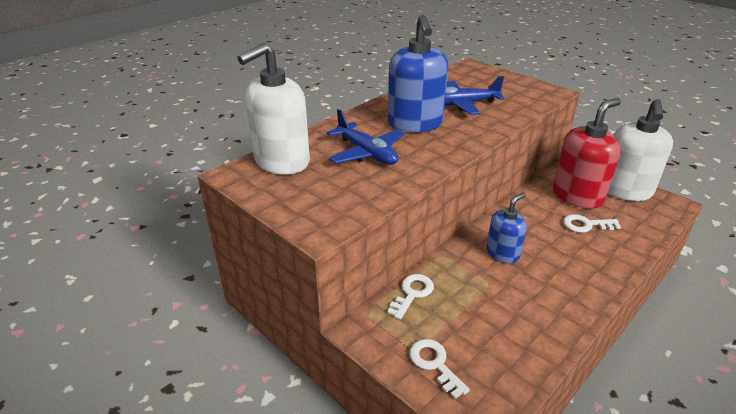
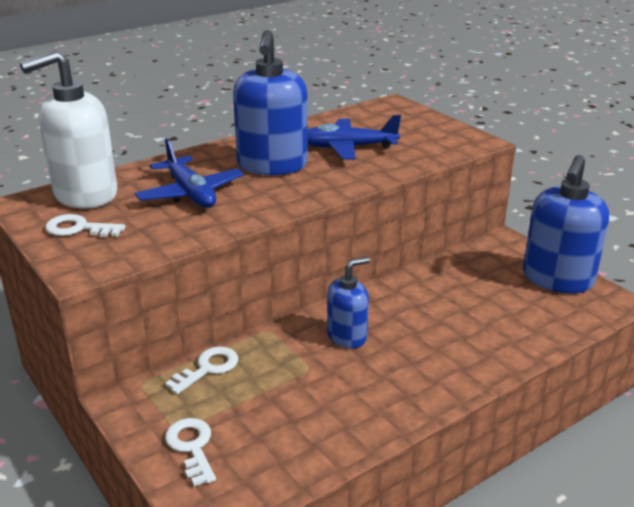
camera: 10 degrees right, 5 degrees down
red soap dispenser [553,98,621,209] -> none
white key [563,214,621,233] -> white key moved to [45,214,125,237]
white soap dispenser [607,99,673,201] -> blue soap dispenser [523,155,609,293]

